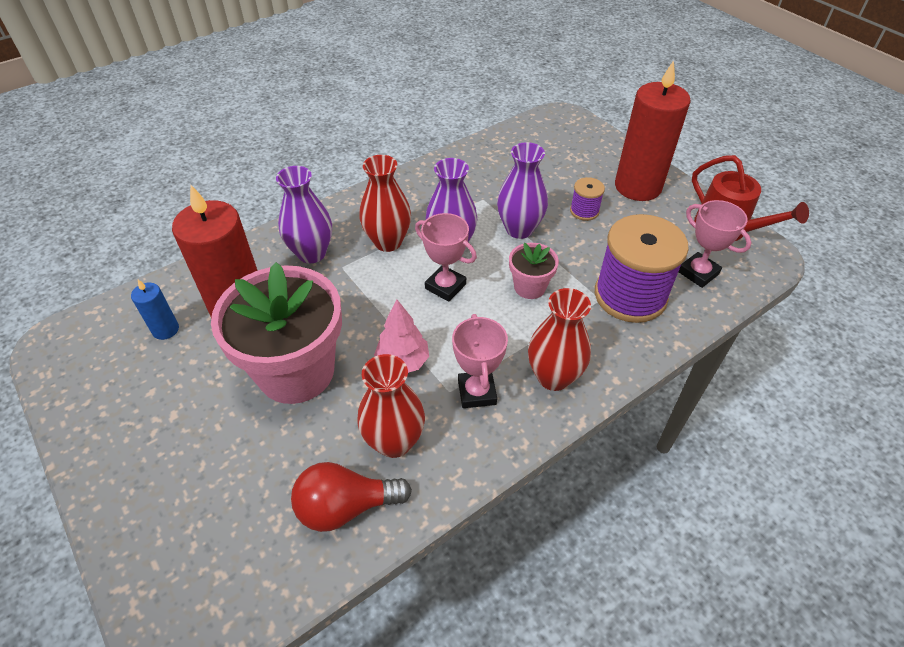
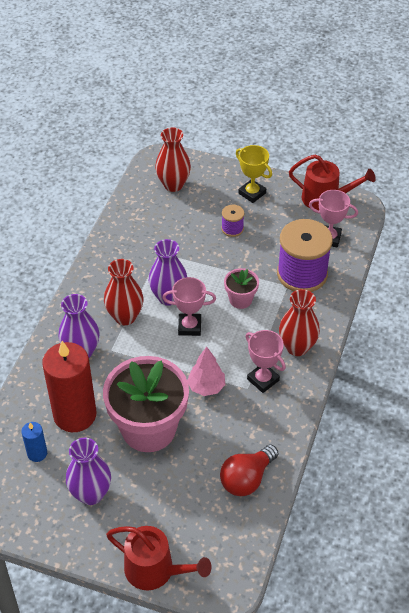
camera: 35 degrees left, 0 degrees up
red vase [357,354,425,458] -> red vase moved to [155,127,191,192]
purple vase [497,142,548,239] -> purple vase moved to [66,438,111,505]
red candle [615,60,691,201] -> yellow trophy [236,145,272,203]
none -> red watering can [106,526,212,590]

